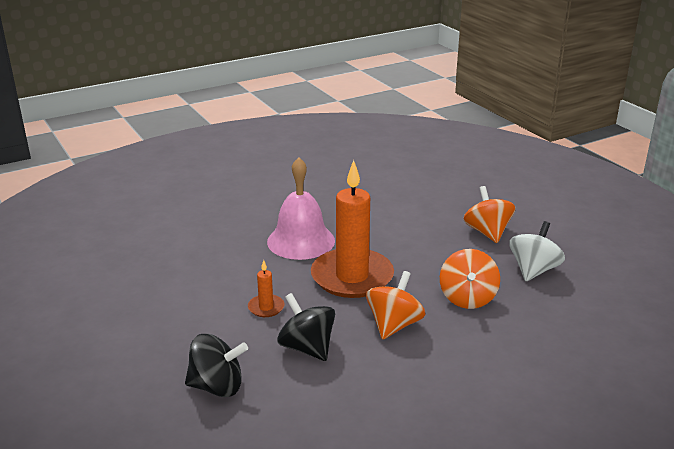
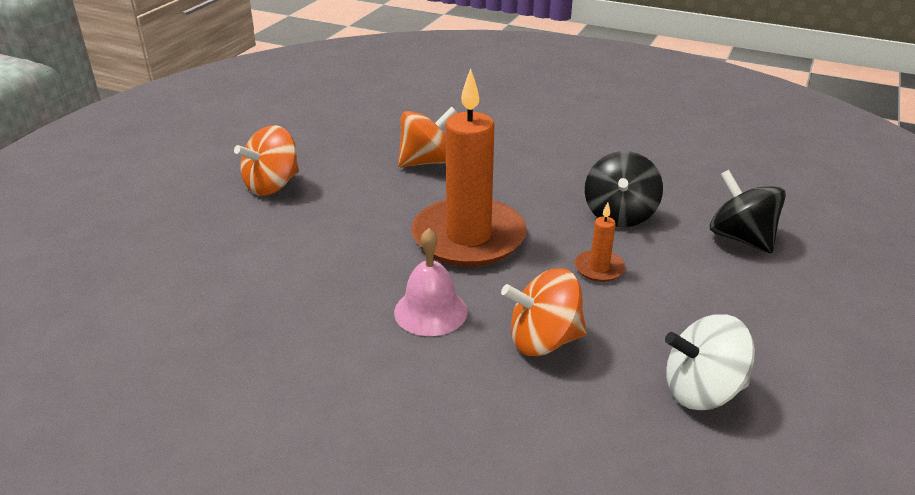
camera: 125 degrees left, 5 degrees up
pink bell [267,157,335,260] -> pink bell [394,228,468,336], size x0.65
orange spinning top [366,271,426,340] -> orange spinning top moved to [501,268,587,356]
white spinning top [510,221,565,281] -> white spinning top moved to [665,314,755,410]

